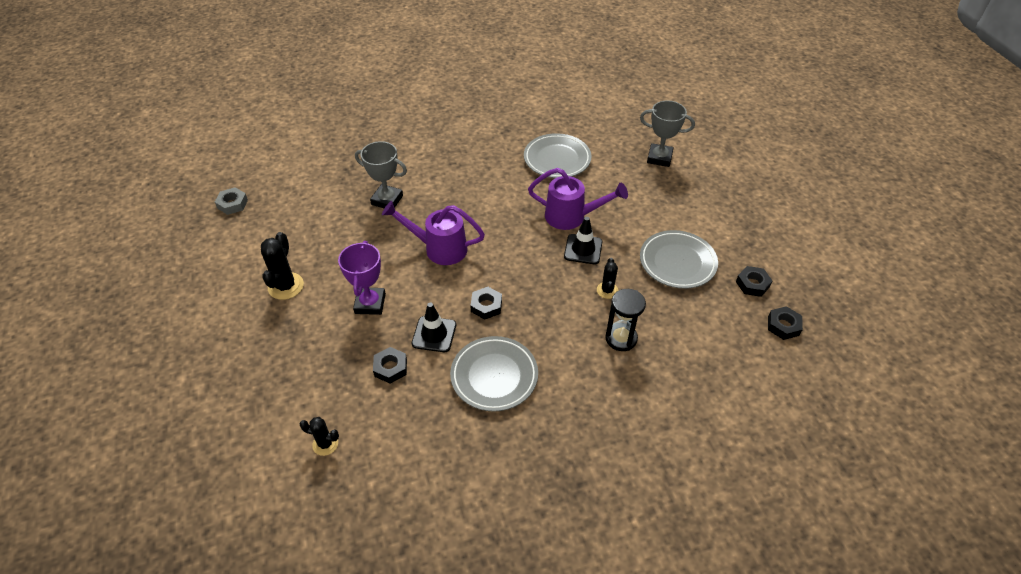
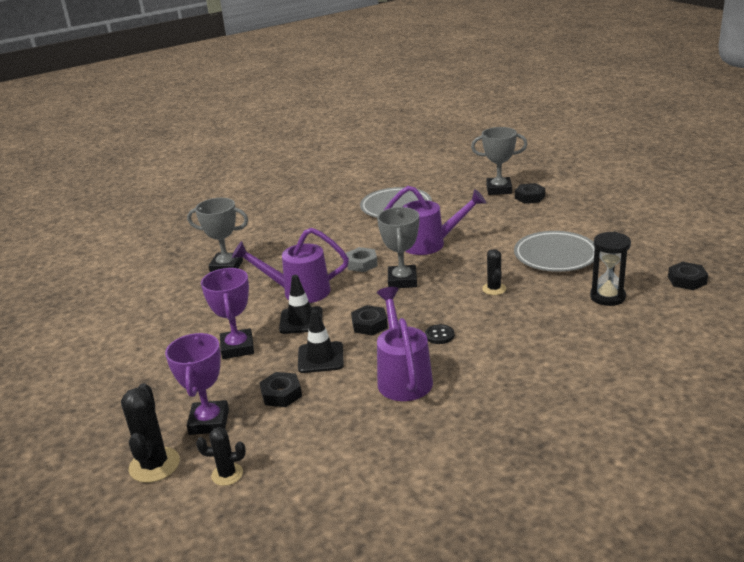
camera: 10 degrees left, 20 degrees down
grey nut [215,187,248,215] -> grey nut moved to [346,247,378,272]
black cactus [261,232,304,300] -> black cactus moved to [121,383,180,483]
grey plate [450,336,538,412] -> purple watering can [377,287,433,401]
black traffic cone [564,217,603,264] -> black traffic cone moved to [279,275,323,334]
black hourglass [605,289,646,351] -> black hourglass moved to [590,232,631,306]
black nut [736,266,773,297] -> black nut moved to [515,183,545,204]
none -> purple trophy [165,333,229,435]
none -> grey trophy [377,207,419,288]
none -> black button [425,324,454,344]

